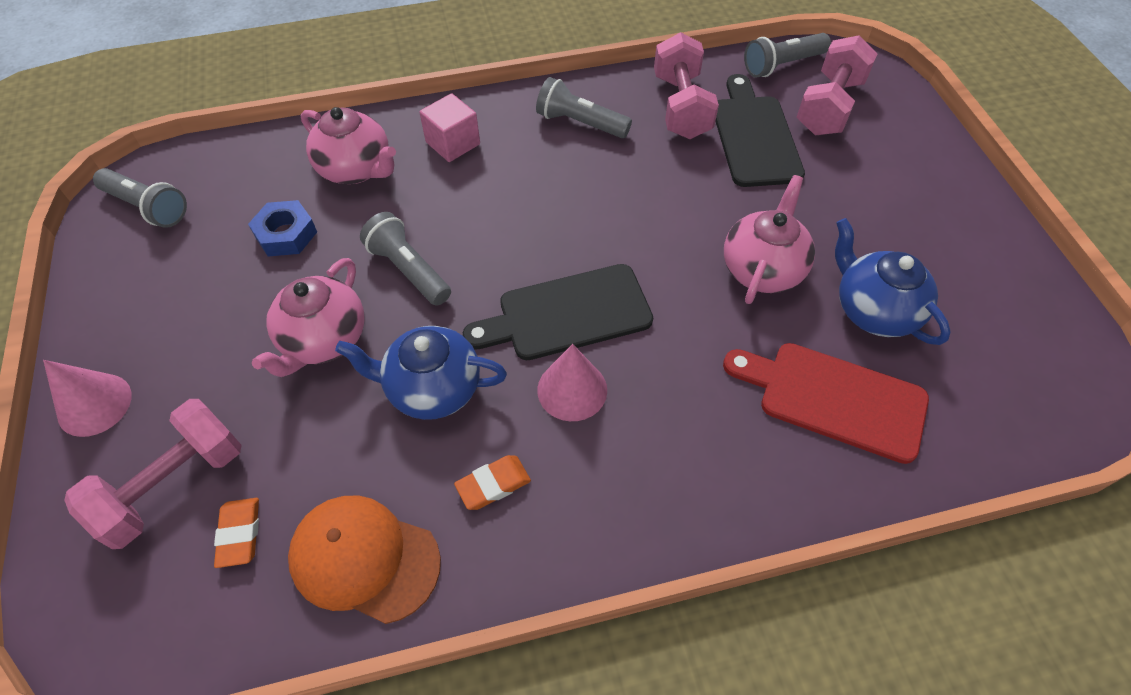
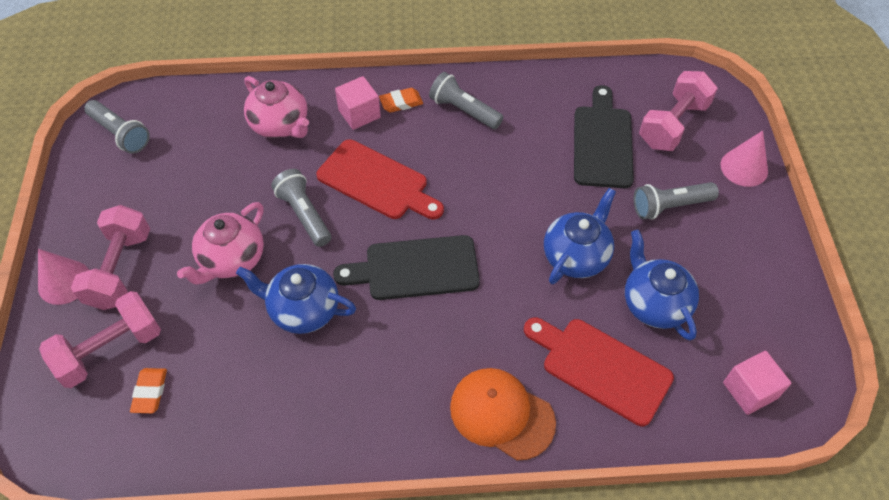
camera: 10 degrees right, 0 degrees up
blue nut [248,200,317,256] -> none
orange cap [288,495,441,624] -> orange cap moved to [450,368,556,461]
orange eraser [454,455,531,510] -> orange eraser moved to [379,88,423,113]
pink cone [537,344,607,421] -> pink cone moved to [721,131,768,187]
pink dumbbell [654,32,719,139] -> pink dumbbell moved to [71,205,150,310]
pink teapot [724,175,815,304] -> blue teapot [544,188,616,284]
grey flashlight [744,33,831,77] -> grey flashlight moved to [633,182,719,220]
none -> red cutting board [316,139,444,219]
none -> pink cube [723,351,791,415]

